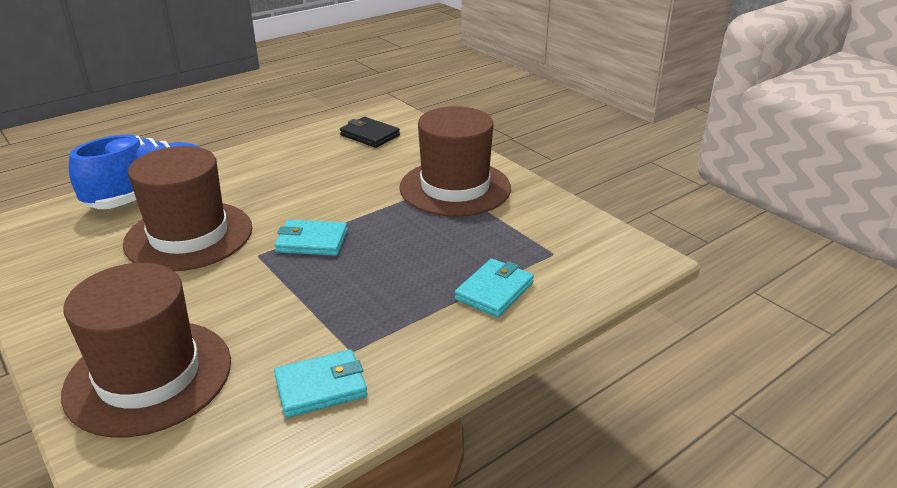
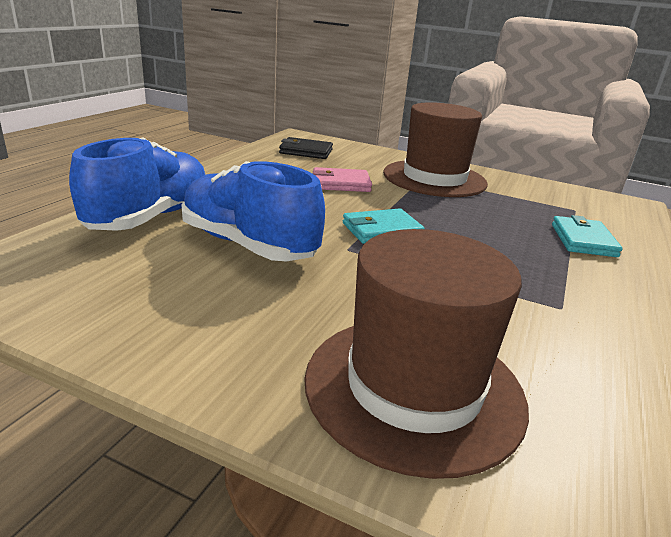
camera: 30 degrees left, 5 degrees down
brown hat [123,146,252,271] -> blue shoe [181,161,325,261]
turquoise wallet [274,350,367,418] -> none
none -> pink wallet [313,167,372,192]

